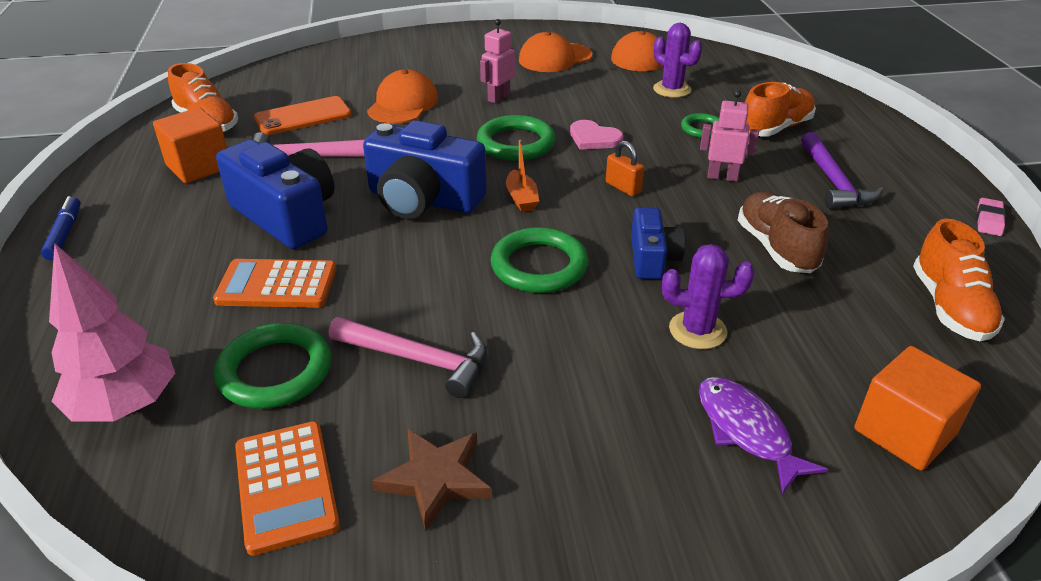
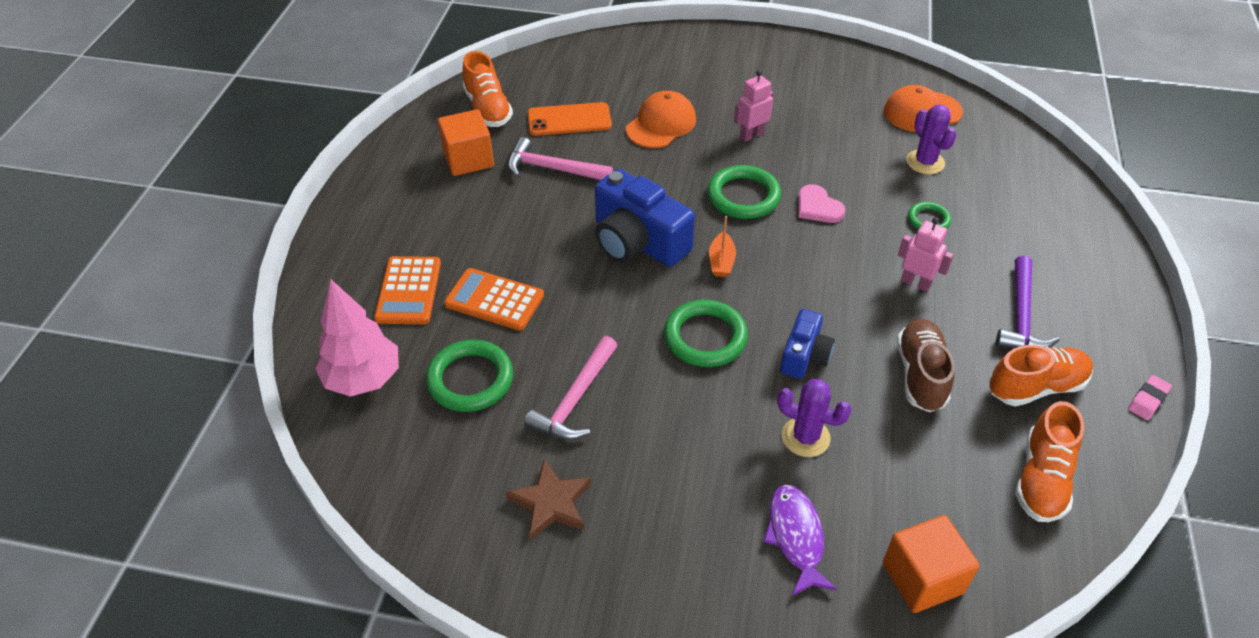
camera: 20 degrees right, 10 degrees up
blue marker [41,196,81,260] -> none
blue camera [216,140,334,249] -> none
orange calculator [235,421,340,556] -> orange calculator moved to [374,256,441,324]
pink hammer [329,317,487,398] -> pink hammer turned 75 degrees clockwise [524,336,617,440]
orange cap [519,32,592,72] -> none
orange padlock [606,141,644,196] -> none
orange shoe [745,82,816,137] -> orange shoe moved to [989,345,1093,406]

